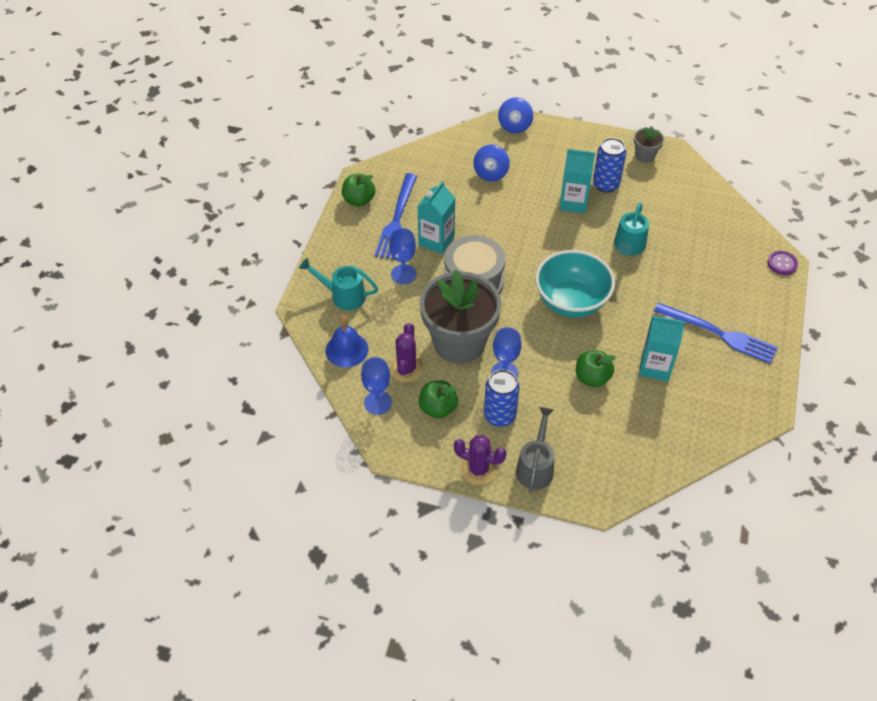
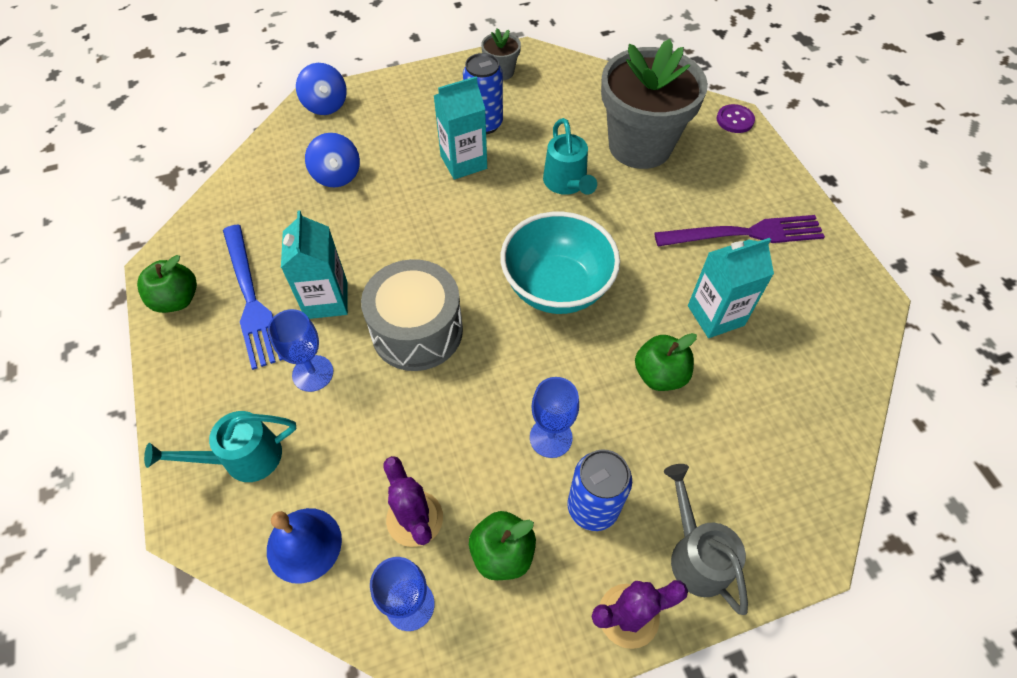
camera: 35 degrees left, 5 degrees up
grey flower pot [420,270,501,364] -> grey flower pot moved to [601,39,708,169]
blue fork [654,303,778,364] -> purple fork [654,215,825,246]

